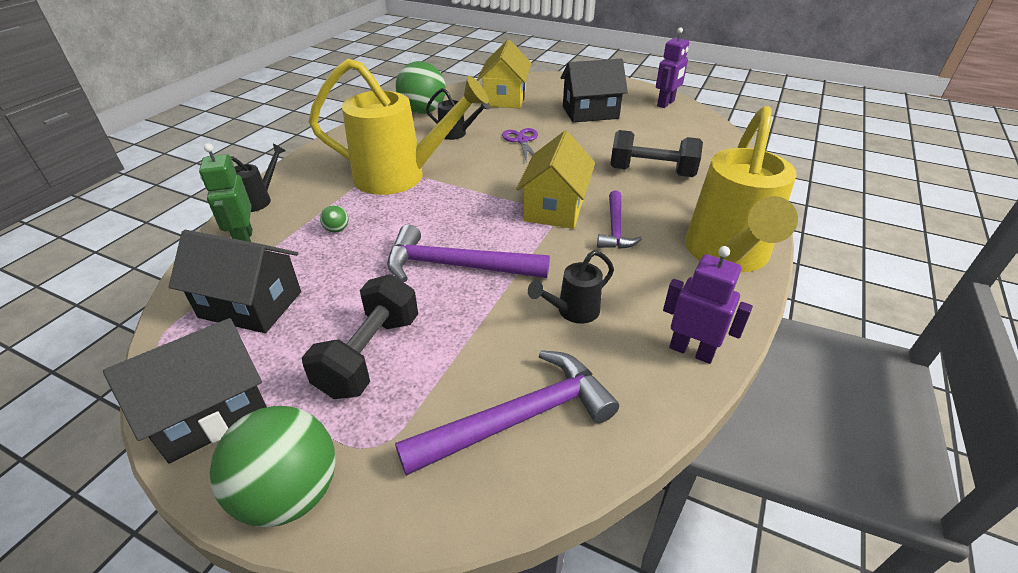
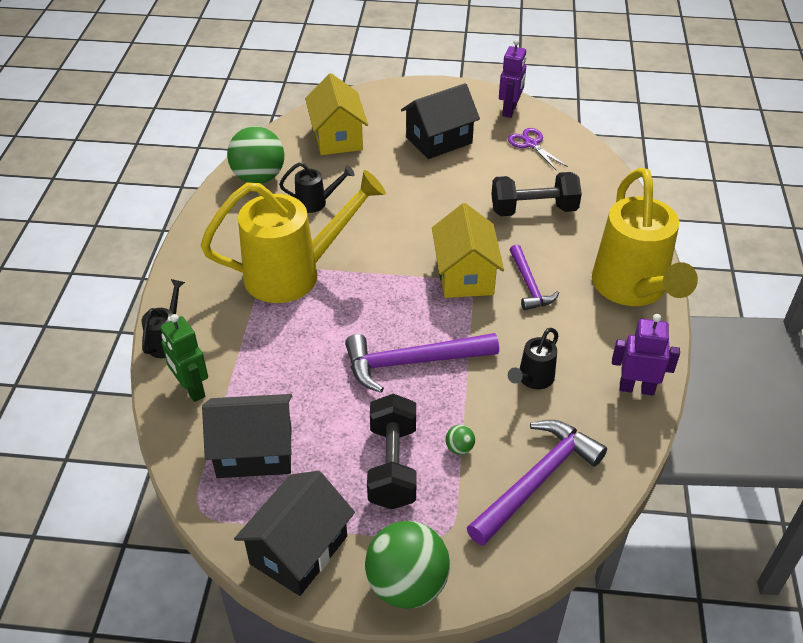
camera: 20 degrees left, 5 degrees up
green ball [320,205,348,233] -> green ball moved to [445,425,475,455]
purple scissors [502,128,538,163] -> purple scissors moved to [508,128,568,170]

